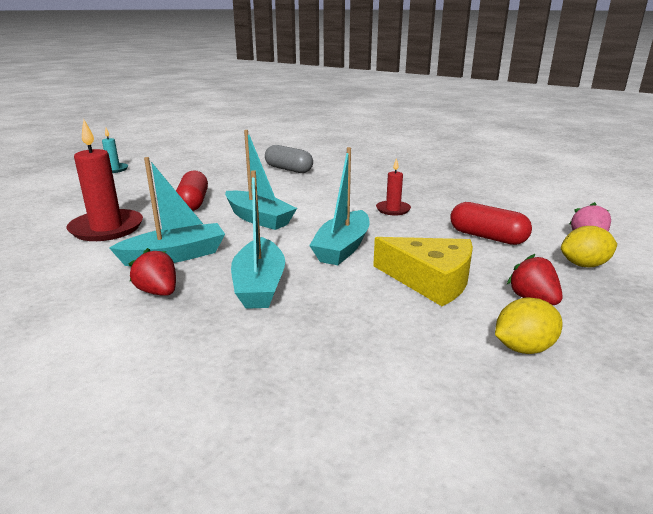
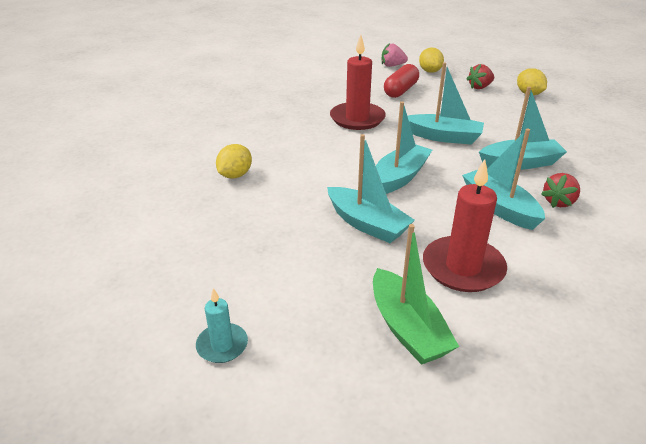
camera: 95 degrees left, 10 degrees up
red capsule [176,170,208,211] -> turquoise boat [327,134,415,243]
grey capsule [265,145,313,173] -> yellow lemon [216,144,252,179]
yellow cheese [373,237,473,306] -> none
red candle [376,158,411,216] -> red candle [330,35,386,130], size x1.86
none -> green boat [373,224,459,365]

